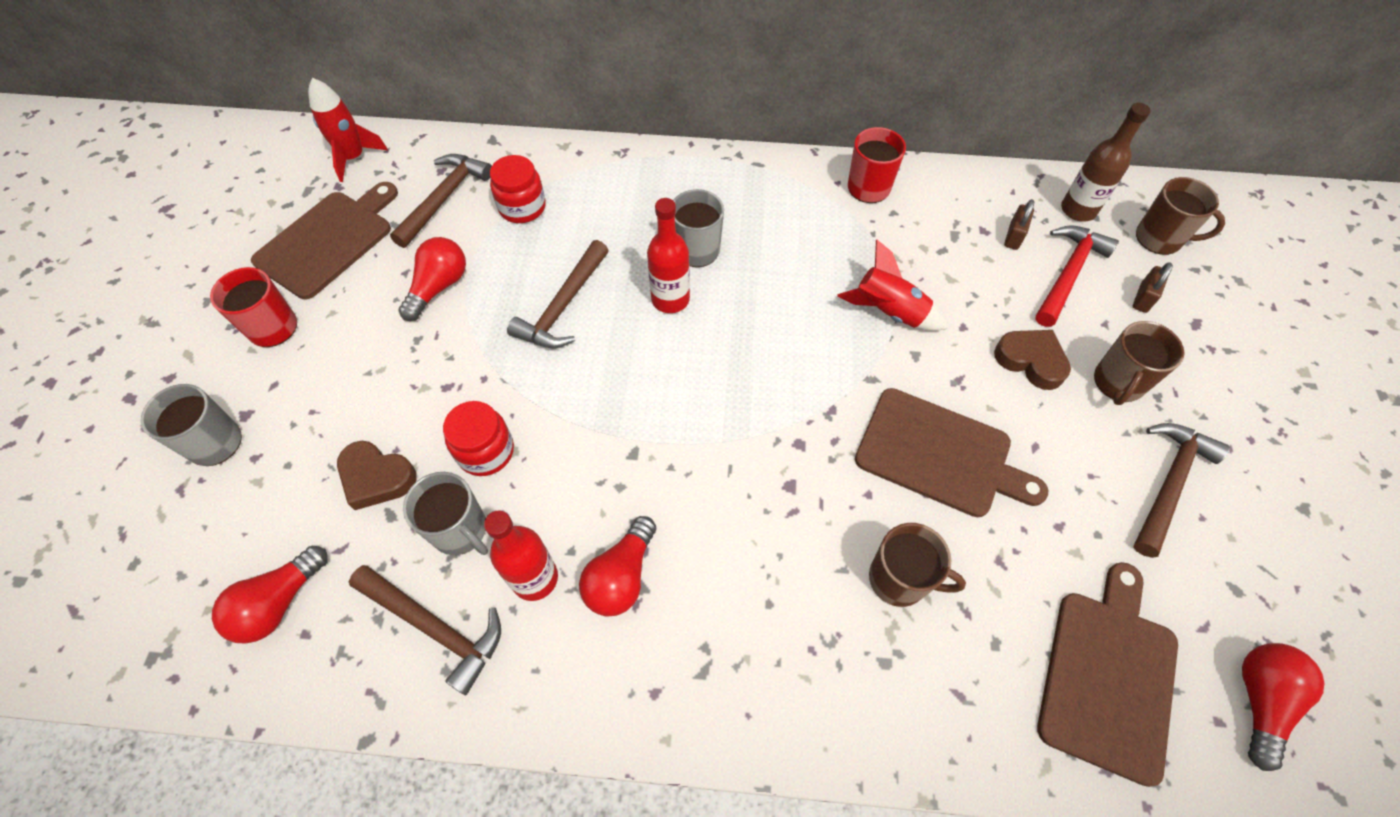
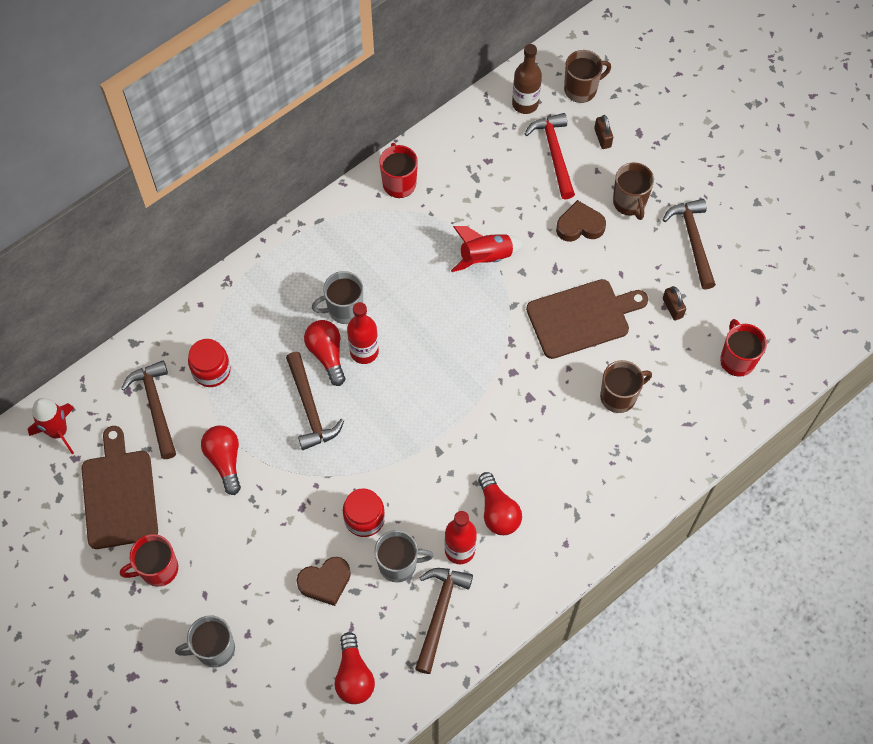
camera: 45 degrees left, 5 degrees up
brown hammer [349,565,501,695] -> brown hammer turned 60 degrees counterclockwise [415,568,473,674]
brown padlock [1004,199,1034,250] -> brown padlock moved to [663,286,686,320]
brown cutting board [1037,562,1178,787] -> red mug [720,319,767,377]
red light bulb [1242,643,1325,771] -> red light bulb moved to [304,320,345,386]

